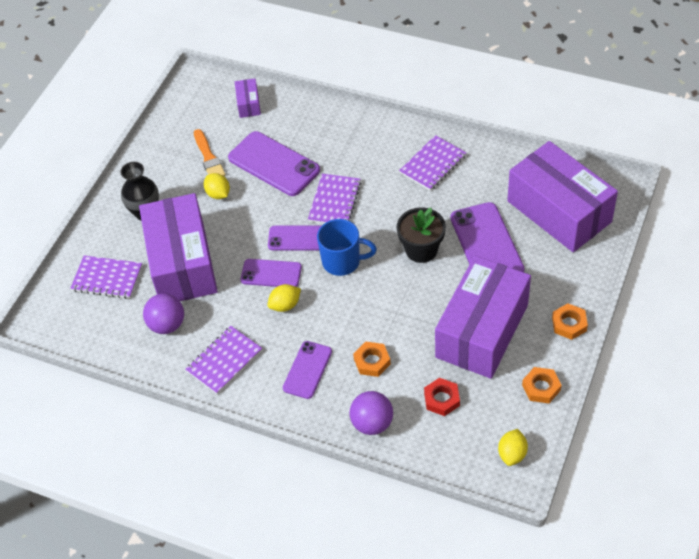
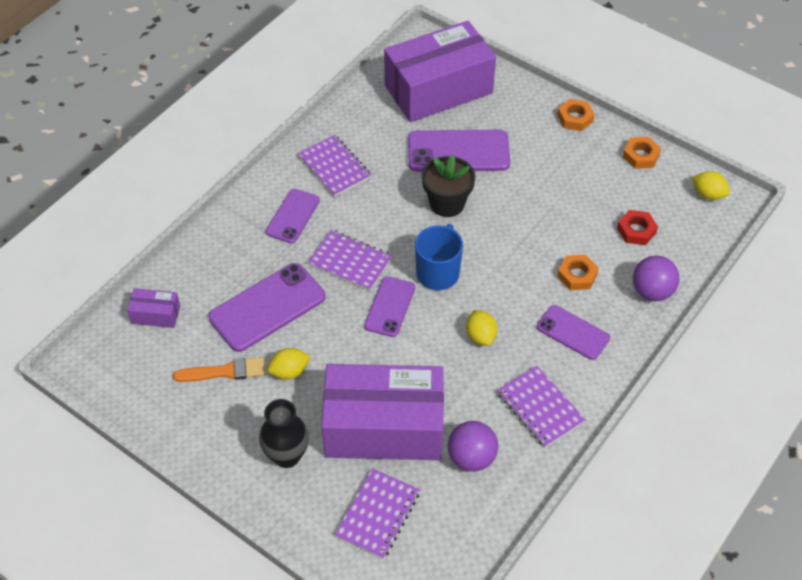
camera: 80 degrees left, 0 degrees up
purple phone [240,259,302,287] -> purple phone moved to [266,189,320,243]
purple box [435,256,531,379] -> none

